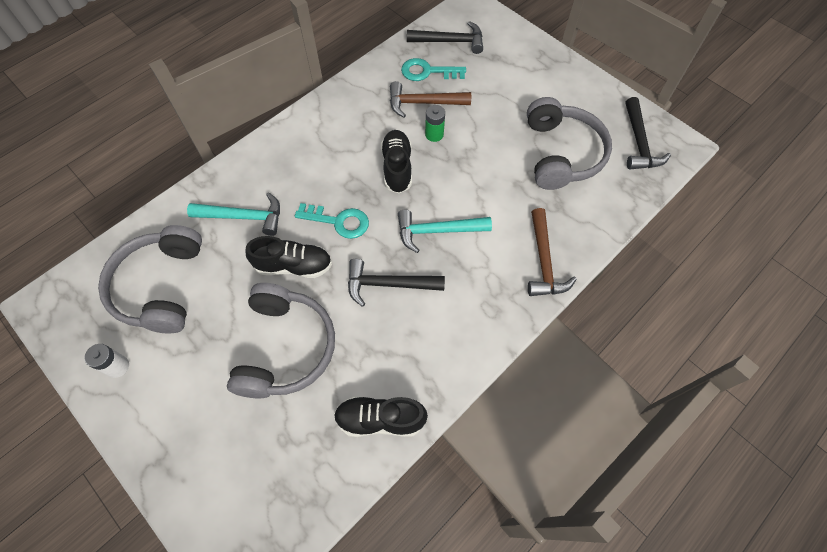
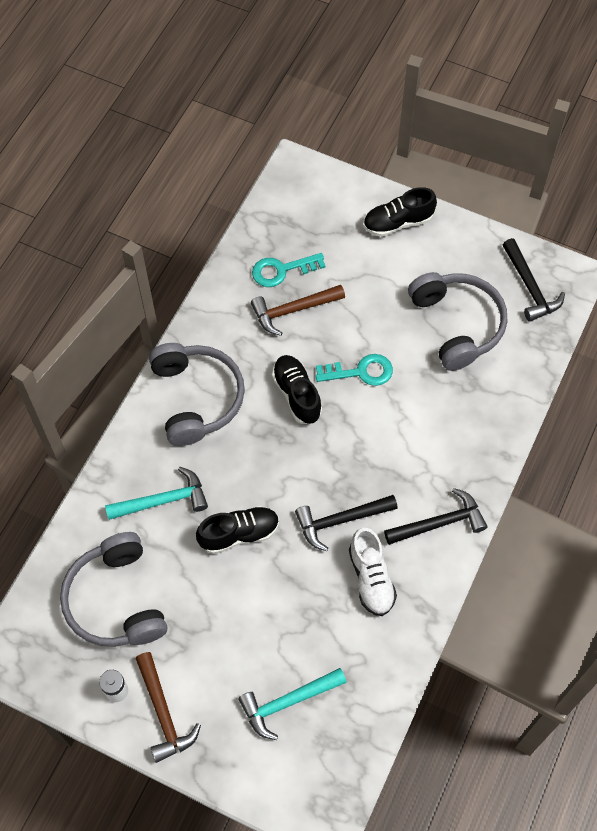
camera: 20 degrees left, 0 degrees up
grey headphones [227,283,335,398] -> grey headphones moved to [149,343,245,446]
turquoise key [295,203,369,239] -> turquoise key moved to [316,354,393,386]
black shoe [334,396,428,437] -> black shoe moved to [363,187,437,237]
turquoise hammer [398,210,492,253] -> turquoise hammer moved to [238,668,347,740]
black hammer [407,21,483,54] -> black hammer moved to [384,488,487,545]
green battery [425,105,445,142] -> none
brown hammer [528,208,577,296] -> brown hammer moved to [135,652,201,763]
none -> white shoe [349,528,397,616]

